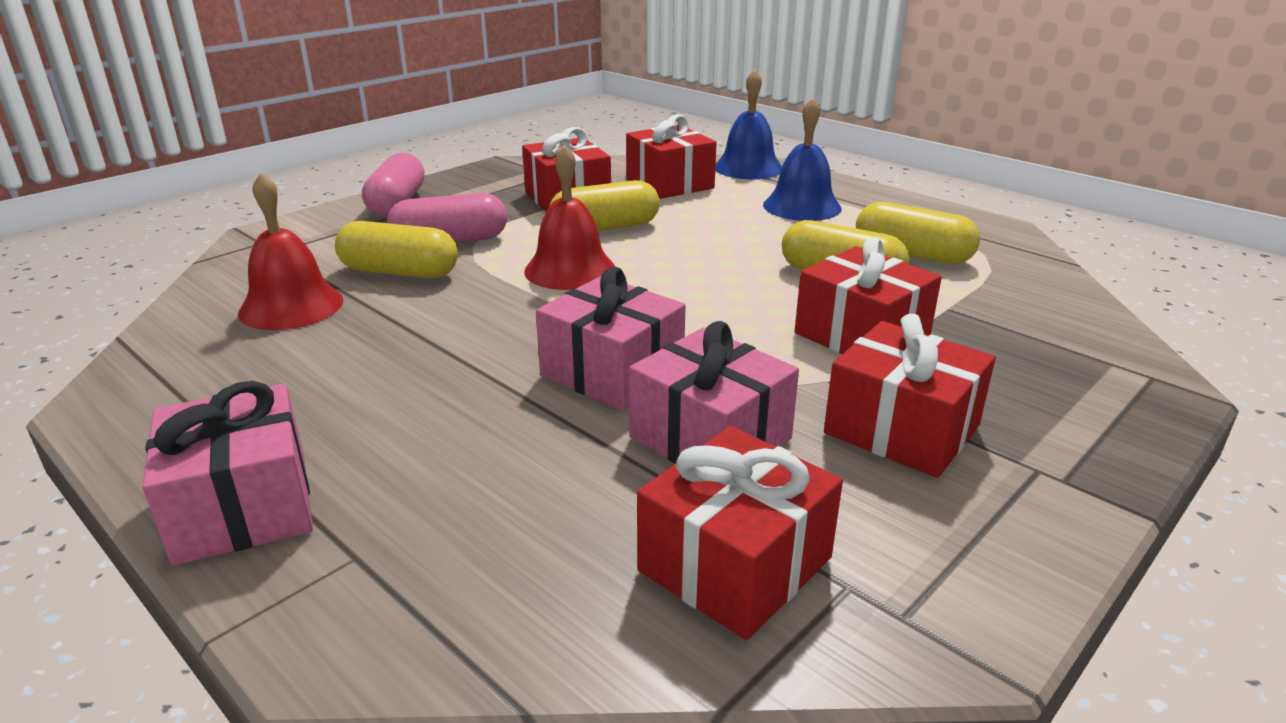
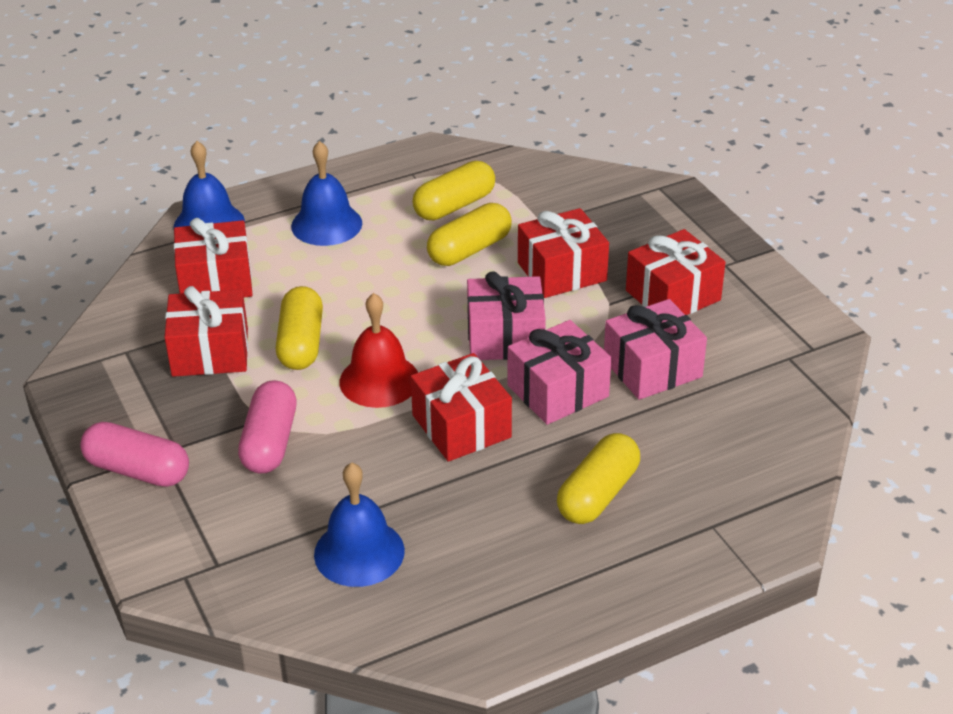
camera: 70 degrees left, 10 degrees up
pink gift [142,381,313,566] -> pink gift moved to [467,271,546,360]
red bell [238,172,343,330] -> blue bell [314,462,405,587]
yellow capsule [335,221,458,279] -> yellow capsule moved to [557,433,640,524]
red gift [637,426,843,640] -> red gift moved to [411,353,512,462]

